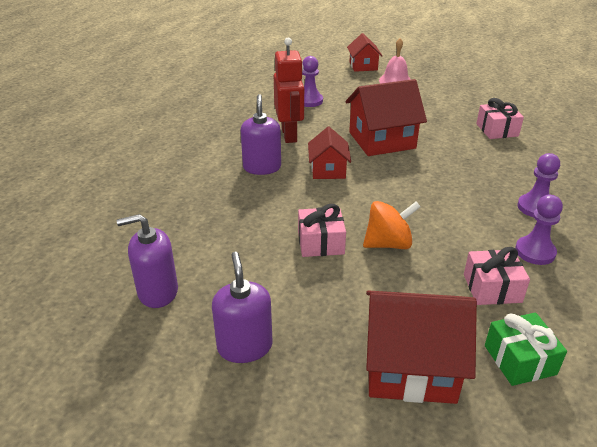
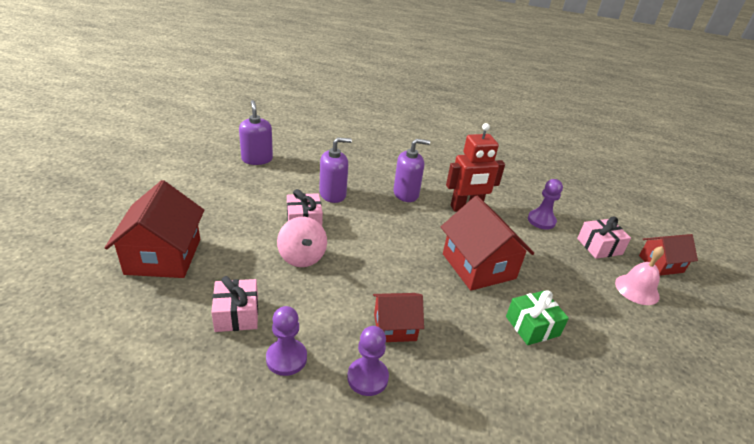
camera: 80 degrees right, 0 degrees up
purple soap dispenser [212,252,273,363] -> purple soap dispenser moved to [319,137,352,203]
red house [308,127,351,179] -> red house moved to [373,293,424,342]
orange spinning top [363,201,421,249] -> pink spinning top [277,217,327,267]
pink gift [476,98,524,139] -> pink gift moved to [577,217,631,259]
green gift [485,312,567,386] -> green gift moved to [506,290,569,345]

